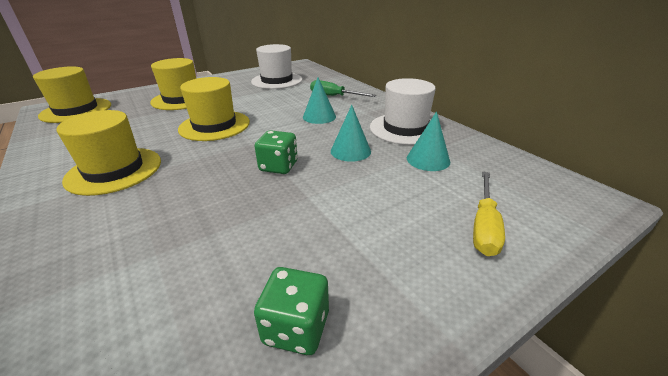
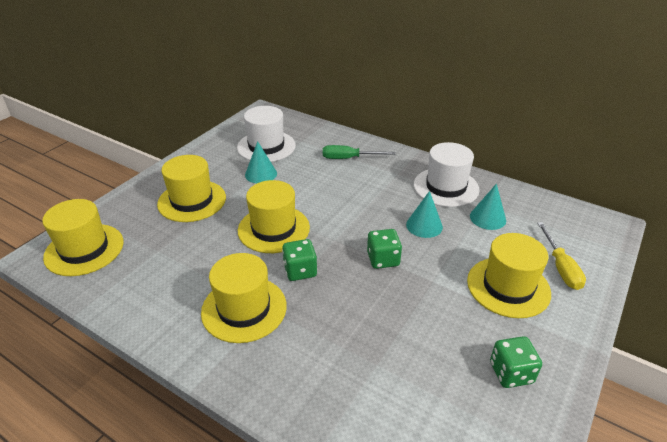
camera: 25 degrees left, 5 degrees up
turquoise cone [303,77,336,124] -> turquoise cone moved to [245,141,277,183]
none -> green dice [282,239,317,281]
none -> yellow hat [467,233,551,318]

